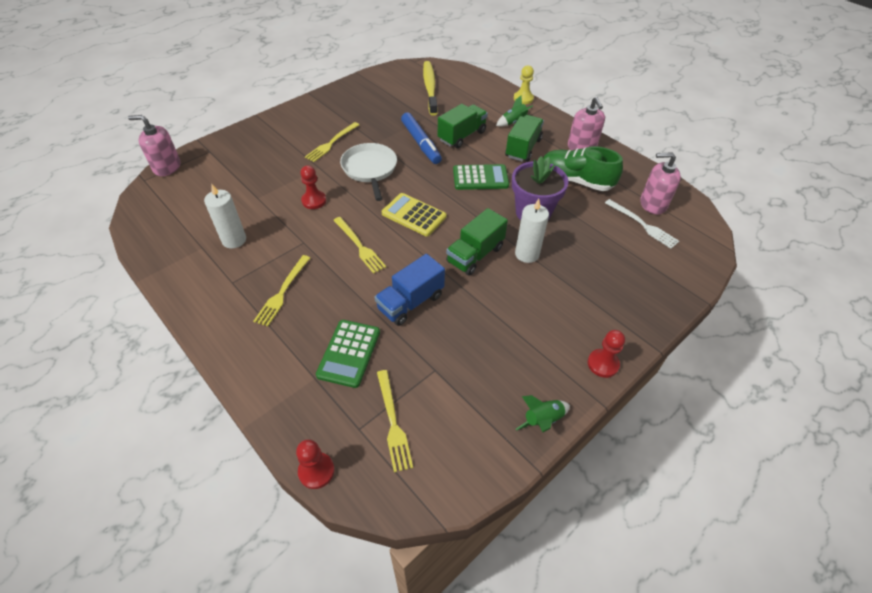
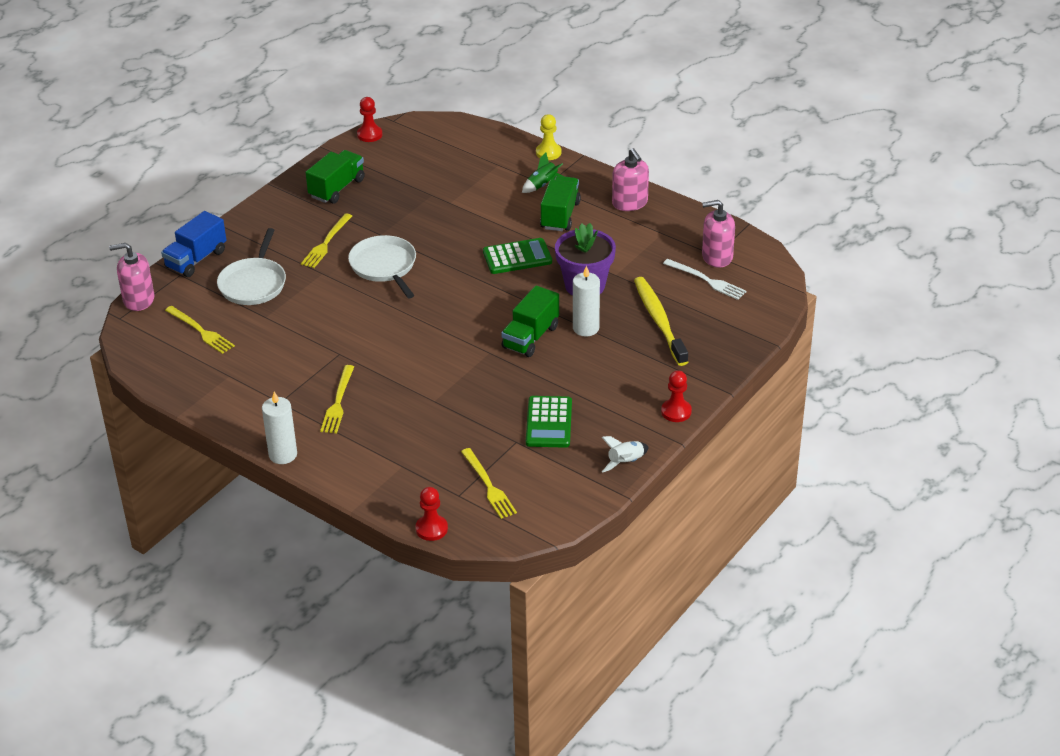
camera: 10 degrees left, 10 degrees down
white candle [204,184,246,249] -> white candle moved to [262,391,297,464]
red pawn [300,165,326,209] -> red pawn moved to [357,97,382,142]
green calculator [316,320,380,388] -> green calculator moved to [526,396,572,448]
yellow fork [333,217,386,274] -> yellow fork moved to [165,306,235,354]
blue truck [375,254,445,326] -> blue truck moved to [161,211,226,277]
yellow calculator [382,193,446,236] -> none
blue marker [401,113,442,164] -> none
yellow toothbrush [423,61,438,116] -> yellow toothbrush moved to [634,277,688,366]
green truck [438,104,488,148] -> green truck moved to [305,150,365,204]
green rocket [516,395,570,432] -> white rocket [602,436,649,472]
green shoe [543,146,623,191] -> none
none -> white pan [217,228,286,305]

